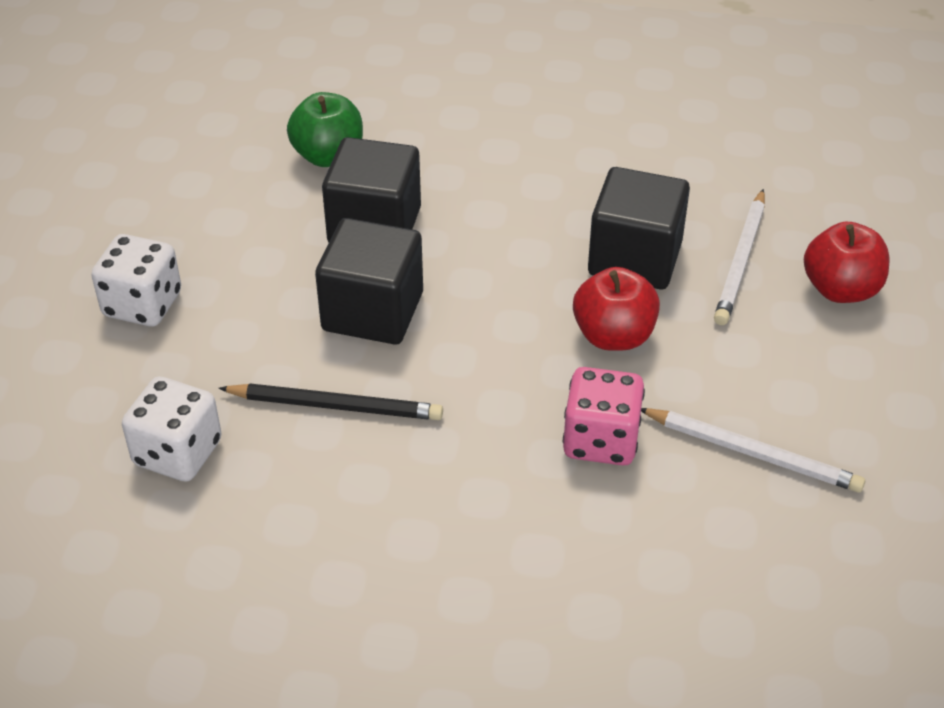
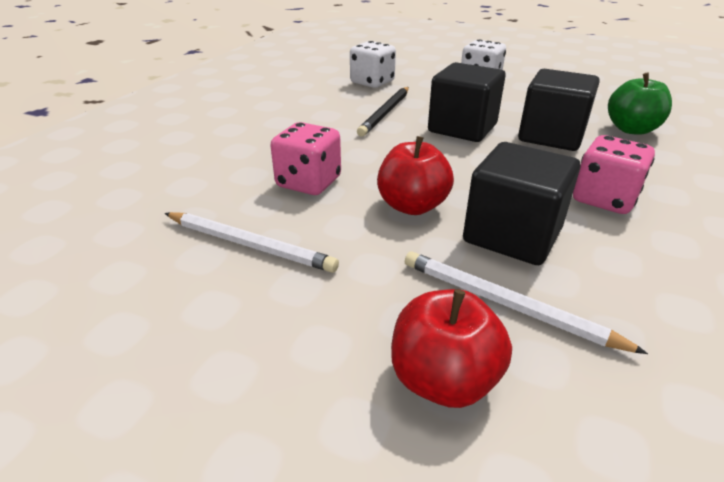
camera: 105 degrees right, 10 degrees down
white pencil [641,408,865,492] -> white pencil turned 105 degrees counterclockwise [165,212,339,273]
none -> pink dice [573,135,655,214]

